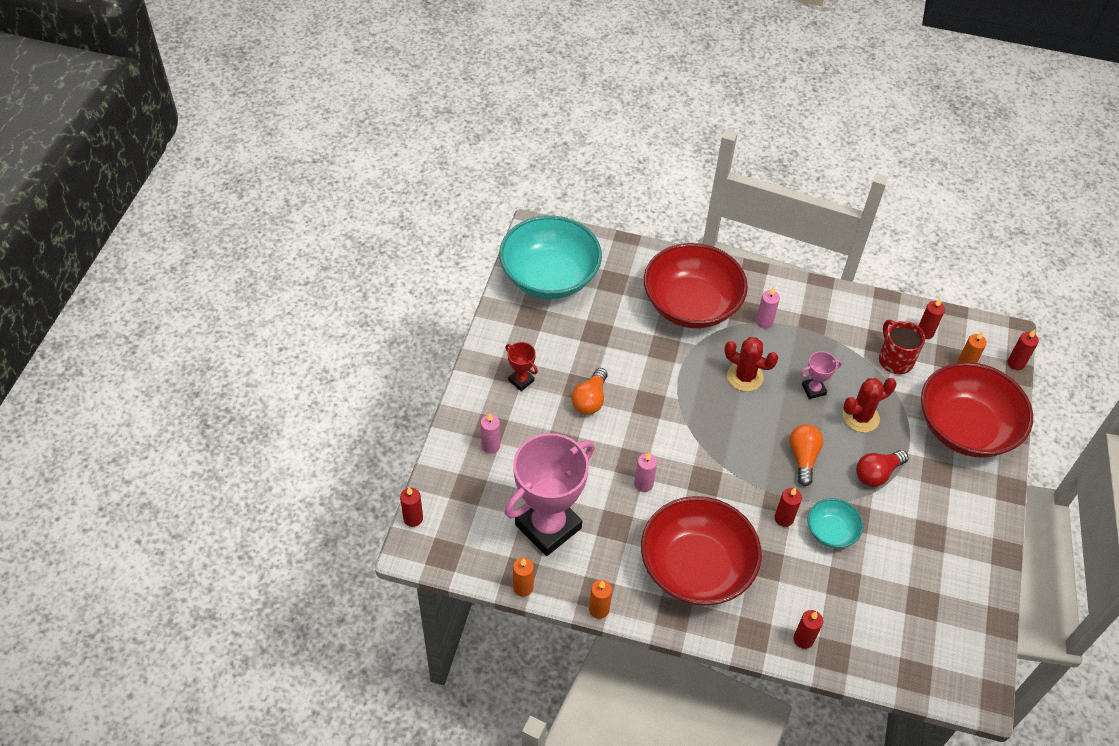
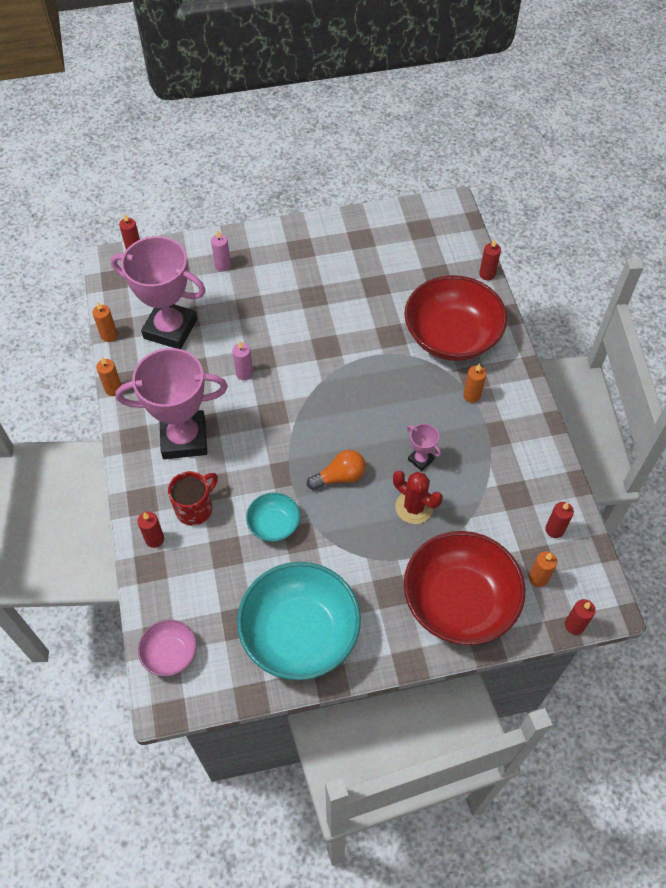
camera: 65 degrees right, 5 degrees up
turquoise bowl [499,216,602,299] -> turquoise bowl moved to [237,562,361,680]
red trophy [505,342,538,391] -> none
orange light bulb [571,368,608,415] -> none
red bowl [641,496,762,606] -> pink trophy [116,348,228,459]
red cactus [724,337,778,392] -> none
pink candle [756,287,780,329] -> orange candle [463,363,486,403]
red candle [775,488,802,527] -> red candle moved to [479,239,501,280]
red light bulb [856,450,908,487] -> none
red mug [879,320,925,374] -> red mug moved to [168,471,218,526]
none -> pink bowl [138,620,197,676]

